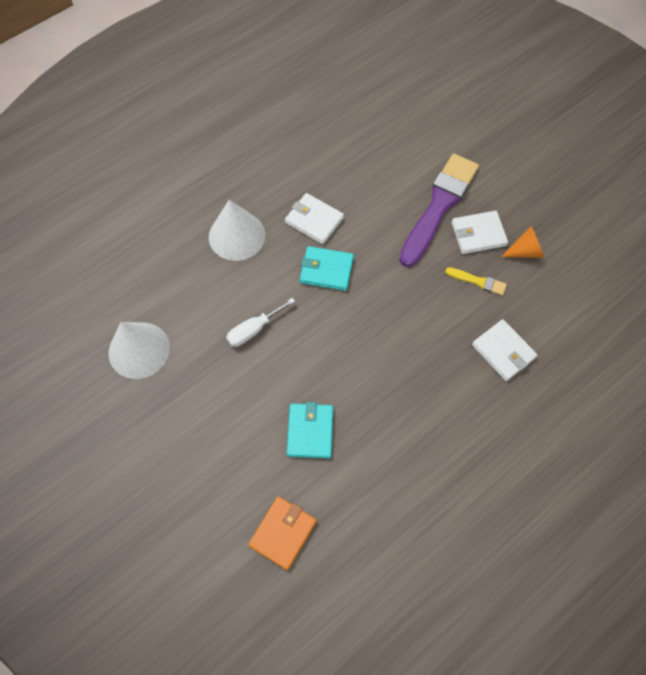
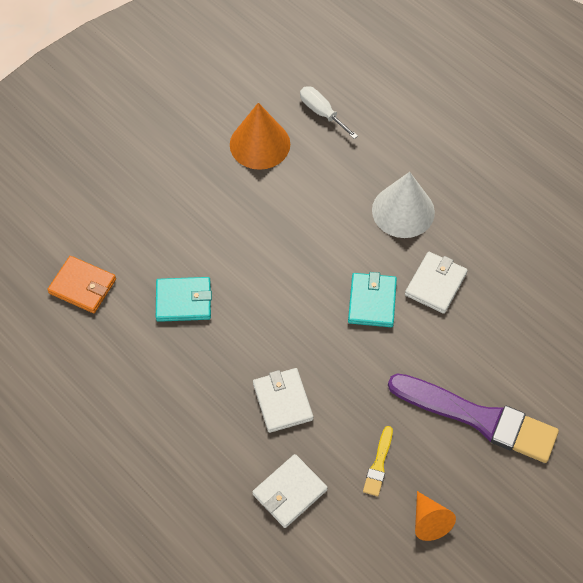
camera: 85 degrees right, 5 degrees down
white cone [108,322,170,379] -> orange cone [230,103,290,170]
white screwdriver [226,298,295,347] -> white screwdriver moved to [300,86,358,139]
white wallet [452,211,508,254] -> white wallet moved to [253,368,313,433]

